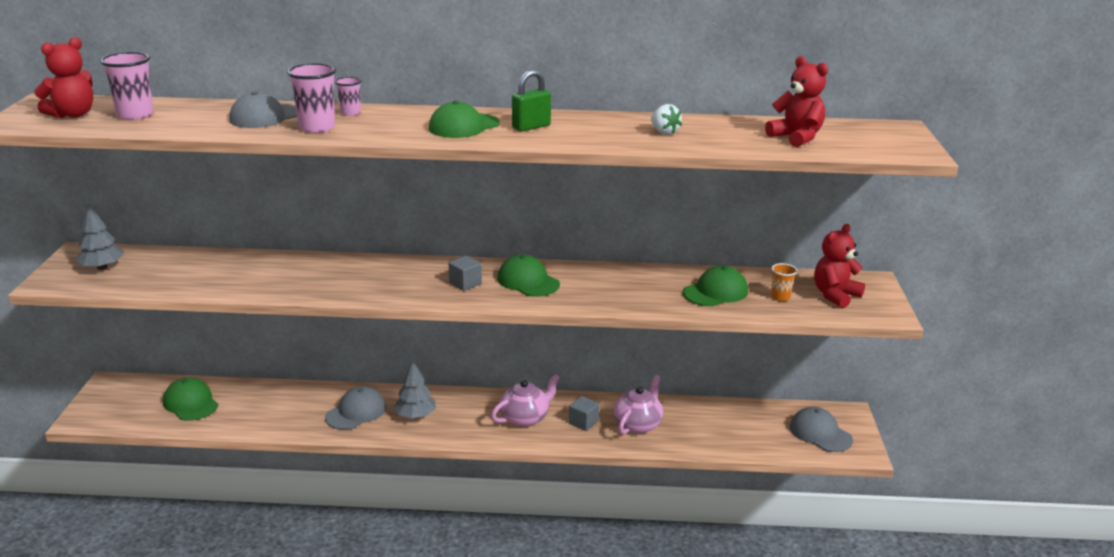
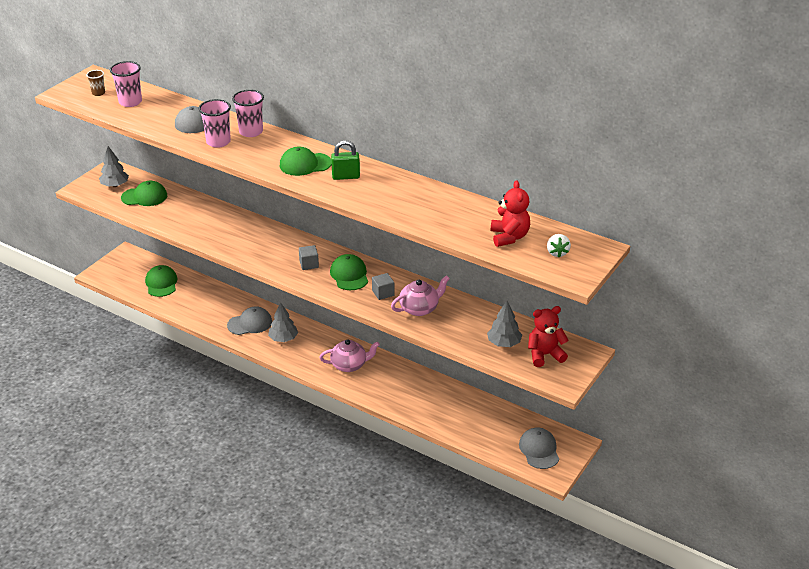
camera: 30 degrees right, 10 degrees up
red teddy bear [34,37,93,118] -> brown cup [86,70,105,96]
pink cup [335,77,361,116] -> pink cup [232,90,264,137], size x1.72
grey cube [569,396,599,431] -> grey cube moved to [372,273,395,300]
pink teapot [614,375,663,435] -> pink teapot moved to [391,275,450,316]
white strawberry [651,104,682,135] -> white strawberry moved to [547,234,571,257]
green cap [683,265,748,306] -> green cap moved to [121,181,167,206]
orange cup [771,263,797,301] -> grey tree [487,301,522,347]

